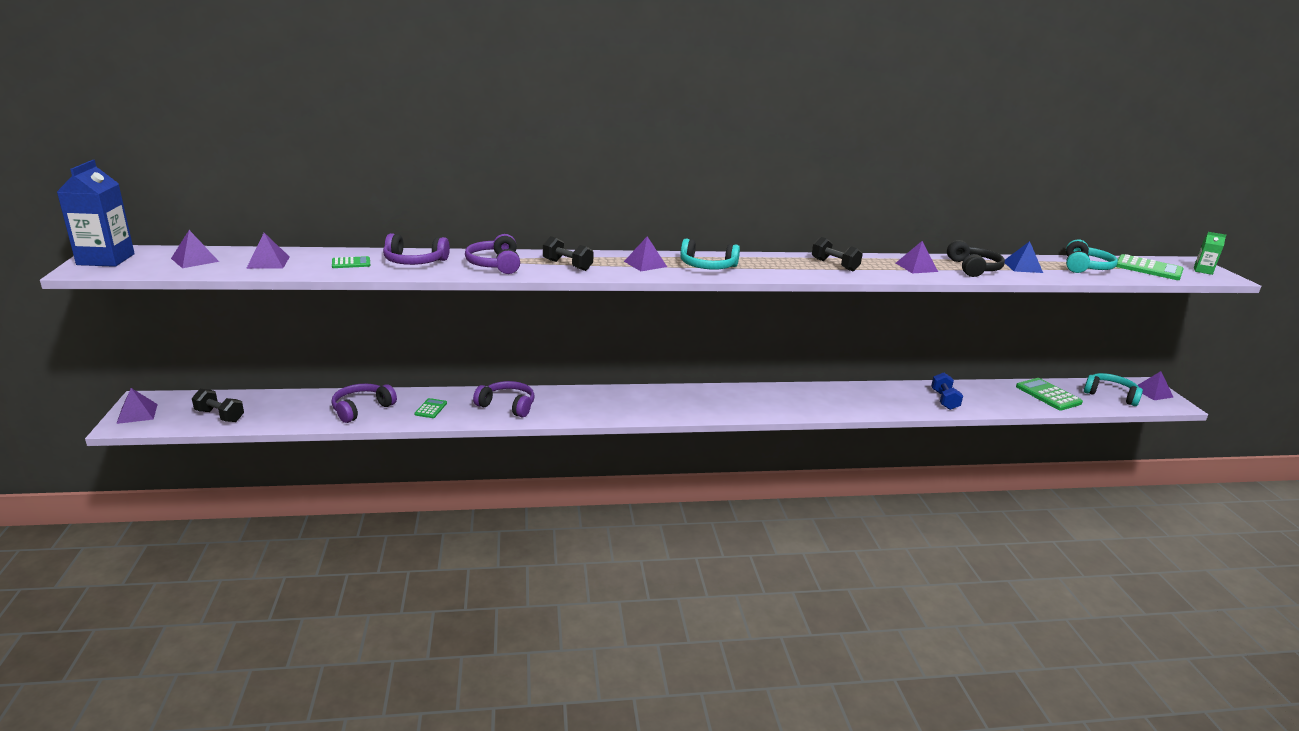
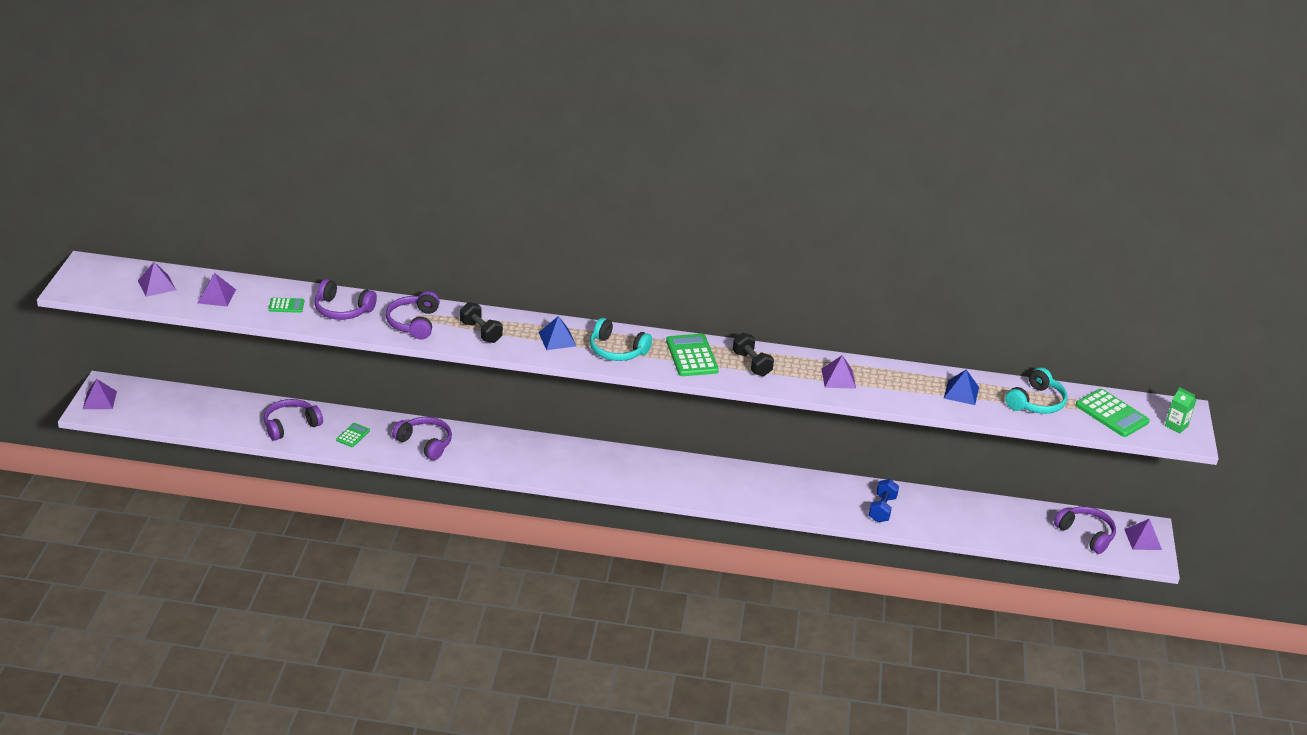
camera: 15 degrees right, 10 degrees up
blue carton [57,160,135,267] -> none
black dumbbell [192,389,244,422] -> none
purple pyramid [624,236,667,271] -> blue pyramid [539,316,576,350]
black headphones [947,240,1005,277] -> none
green calculator [1016,378,1083,410] -> green calculator moved to [666,334,719,376]
turquoise headphones [1084,373,1143,406] -> purple headphones [1054,506,1116,554]

